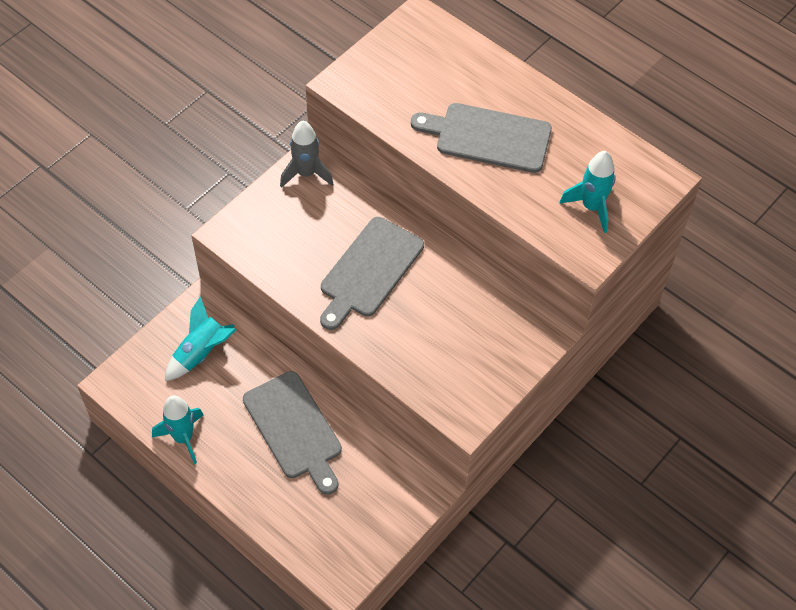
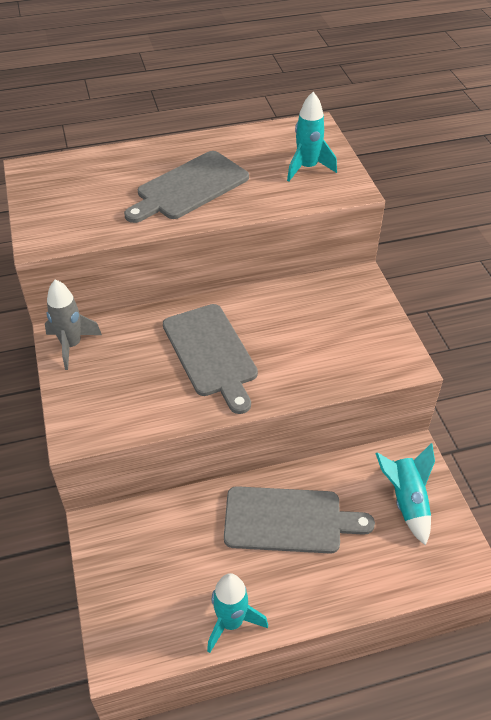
camera: 55 degrees left, 10 degrees down
turquoise rocket [165,296,237,381] -> turquoise rocket moved to [375,443,435,546]

